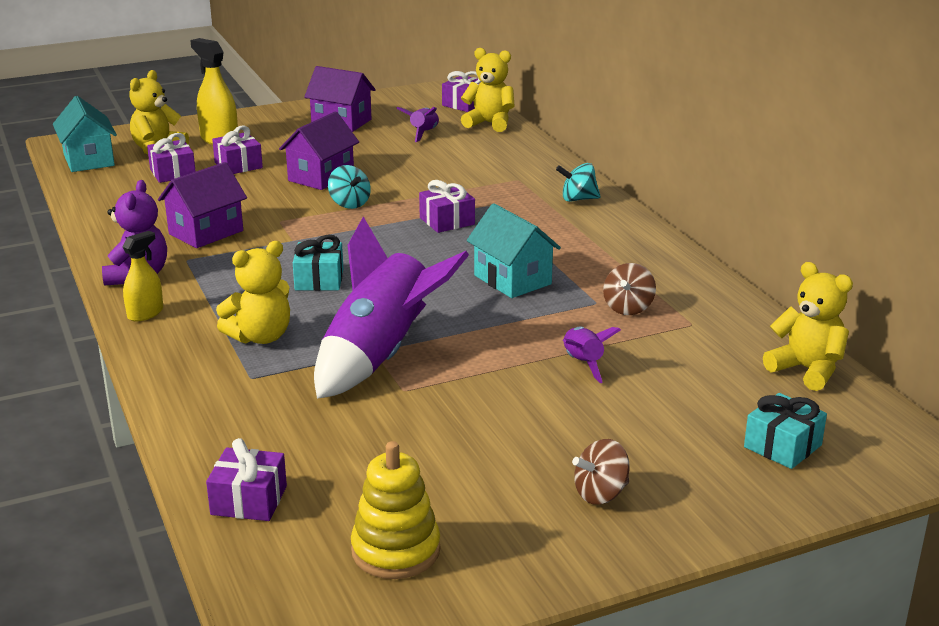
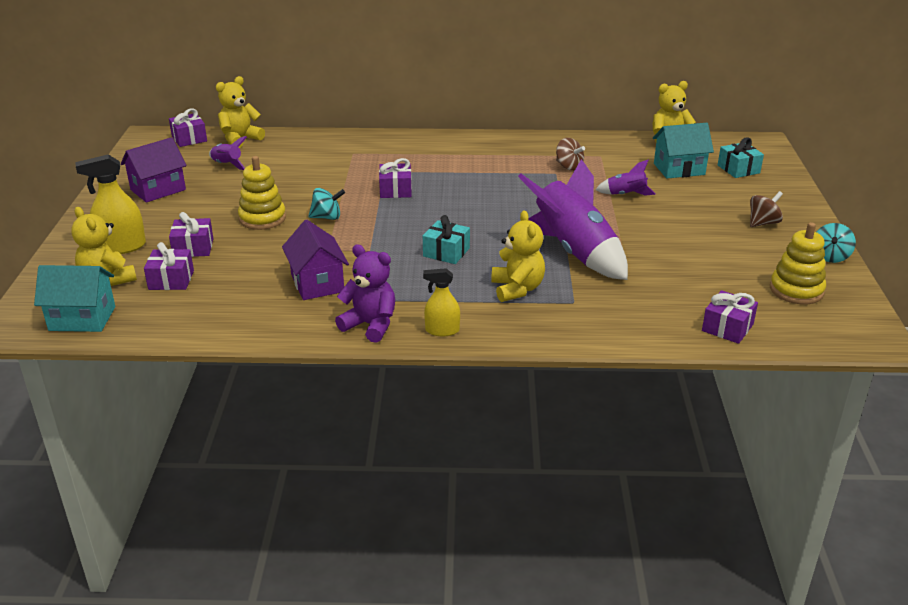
camera: 65 degrees left, 5 degrees up
yellow spray bottle [122,231,163,322] -> yellow spray bottle turned 60 degrees counterclockwise [423,268,460,336]
purple house [279,111,359,190] -> yellow stacking toy [238,156,286,230]
turquoise house [467,203,561,298] -> turquoise house moved to [653,123,714,179]
turquoise spinning top [556,163,601,202] -> turquoise spinning top moved to [817,223,856,263]
brown spinning top [572,439,630,504] -> brown spinning top turned 120 degrees counterclockwise [750,191,783,227]

